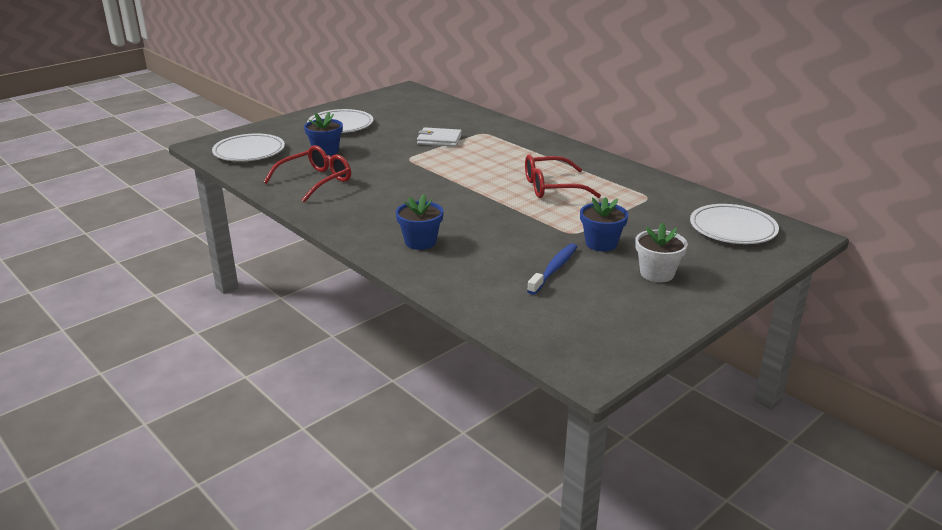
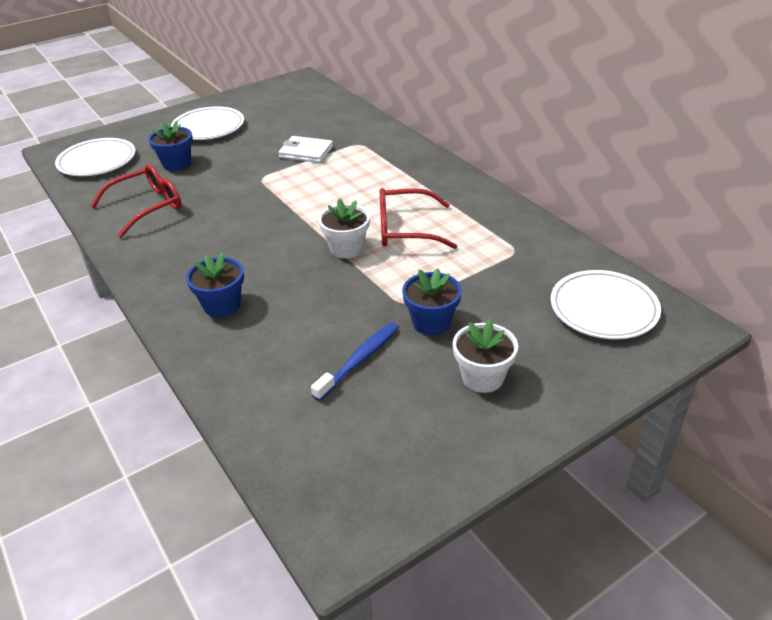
camera: 10 degrees right, 10 degrees up
none -> white flower pot [318,199,370,258]

